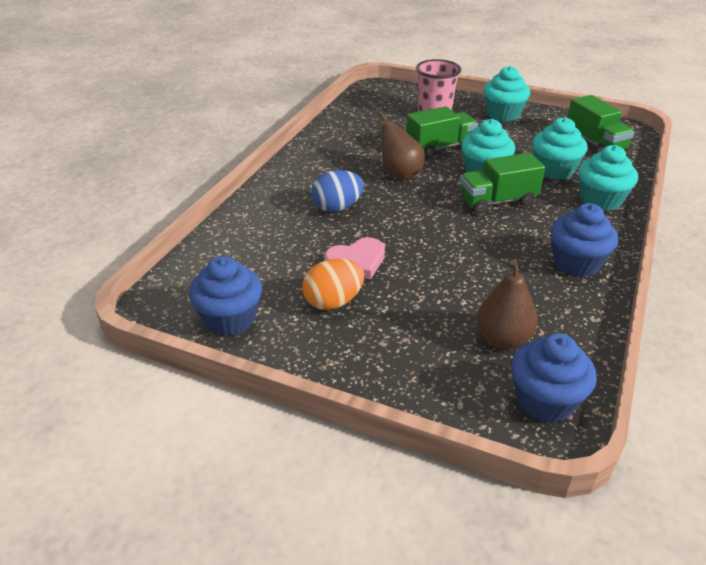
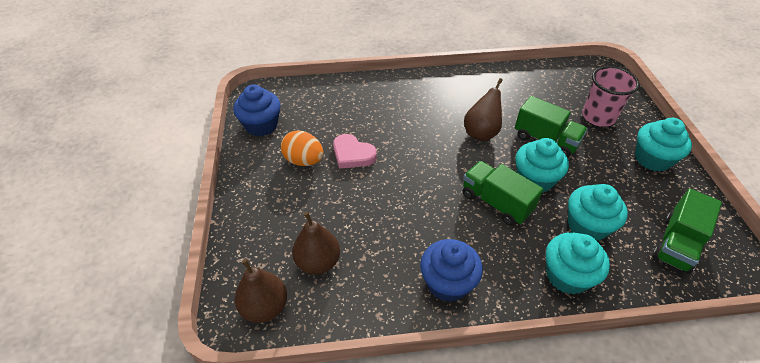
camera: 60 degrees right, 10 degrees up
blue egg [311,170,364,212] -> none
blue cupcake [511,333,597,423] -> brown pear [235,259,287,323]

